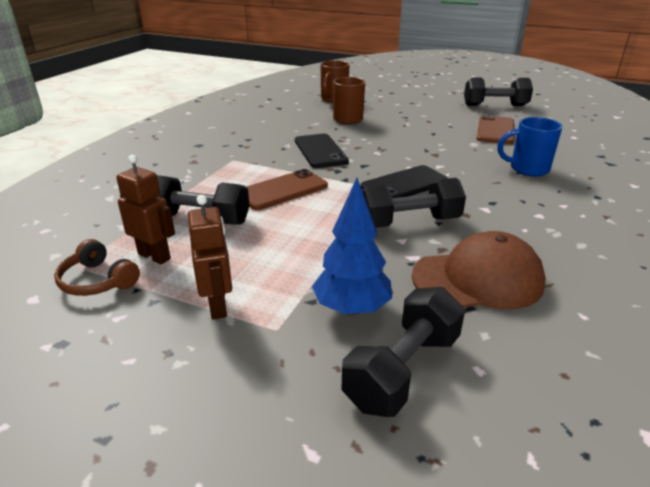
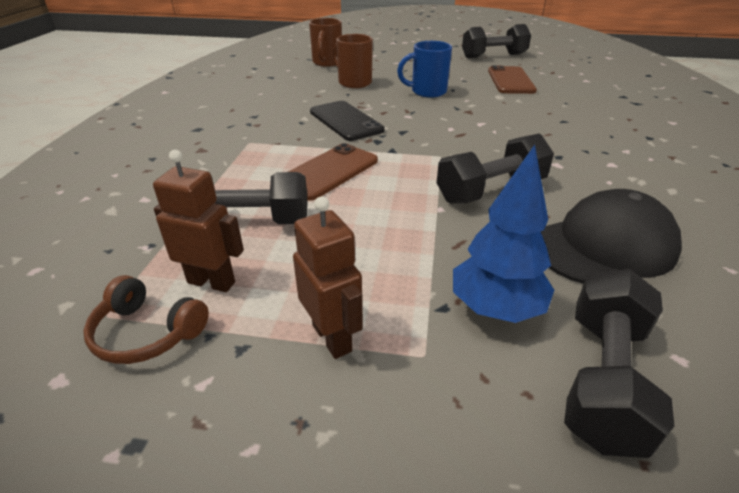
camera: 15 degrees left, 5 degrees up
black phone [361,165,448,198] -> none
brown cap [412,231,546,309] -> black cap [541,189,682,284]
blue mug [497,117,563,176] -> blue mug moved to [397,41,452,98]

